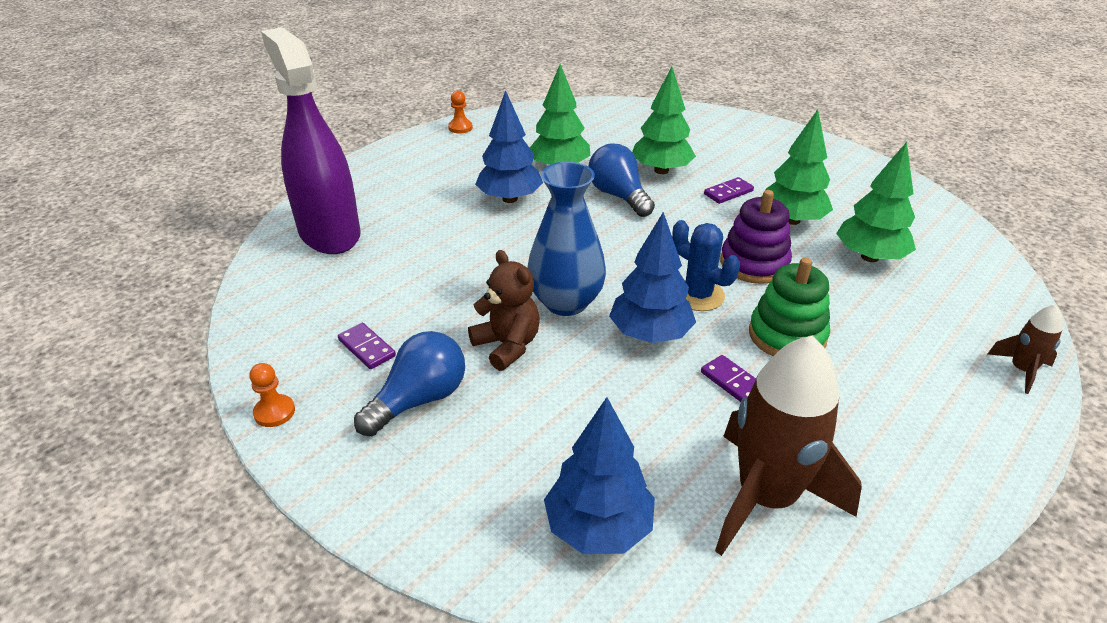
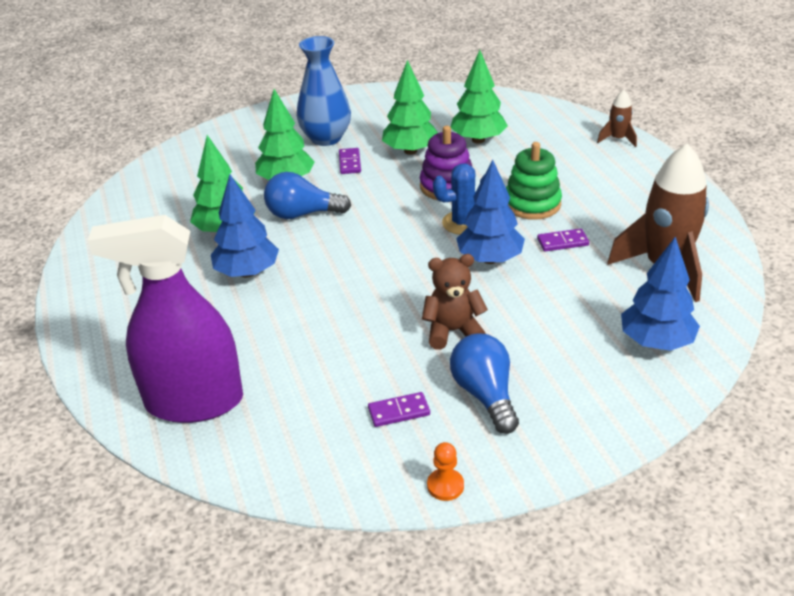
camera: 60 degrees left, 0 degrees up
orange pawn [448,90,473,133] -> none
blue vase [527,162,606,316] -> blue vase moved to [297,36,351,146]

